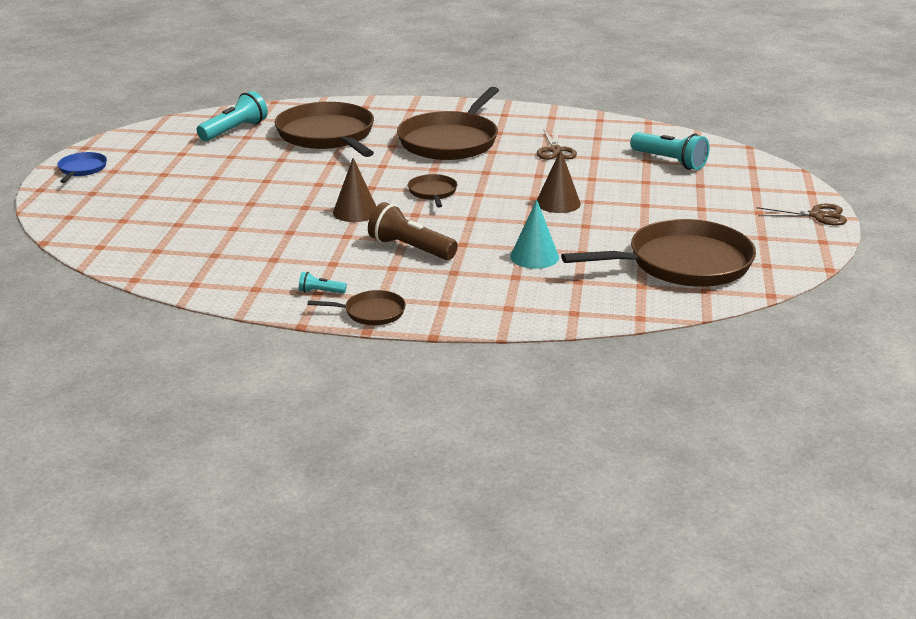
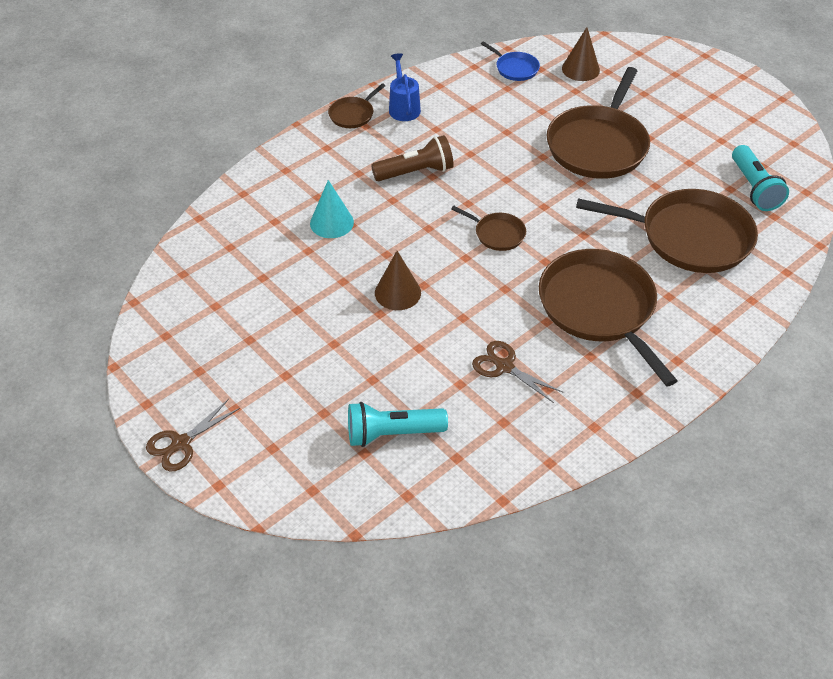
camera: 130 degrees right, 20 degrees up
blue pan [57,152,107,183] -> blue pan moved to [481,41,540,81]
turquoise flashlight [299,272,347,294] -> blue watering can [389,53,421,121]
brown cone [333,158,376,222] -> brown cone moved to [562,27,600,81]
brown pan [561,219,756,287] -> brown pan moved to [547,67,650,179]

